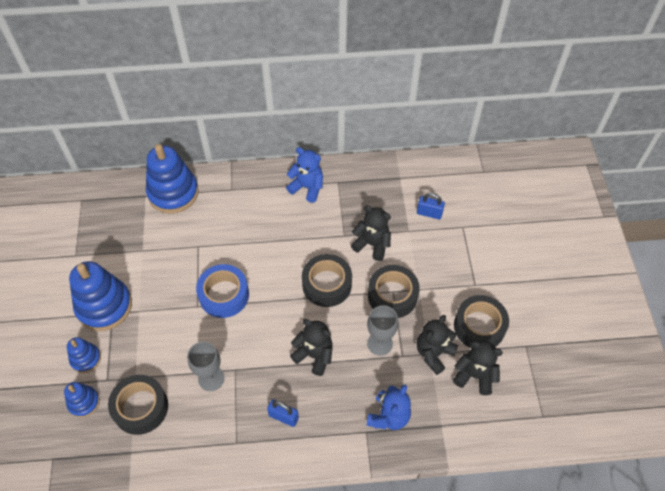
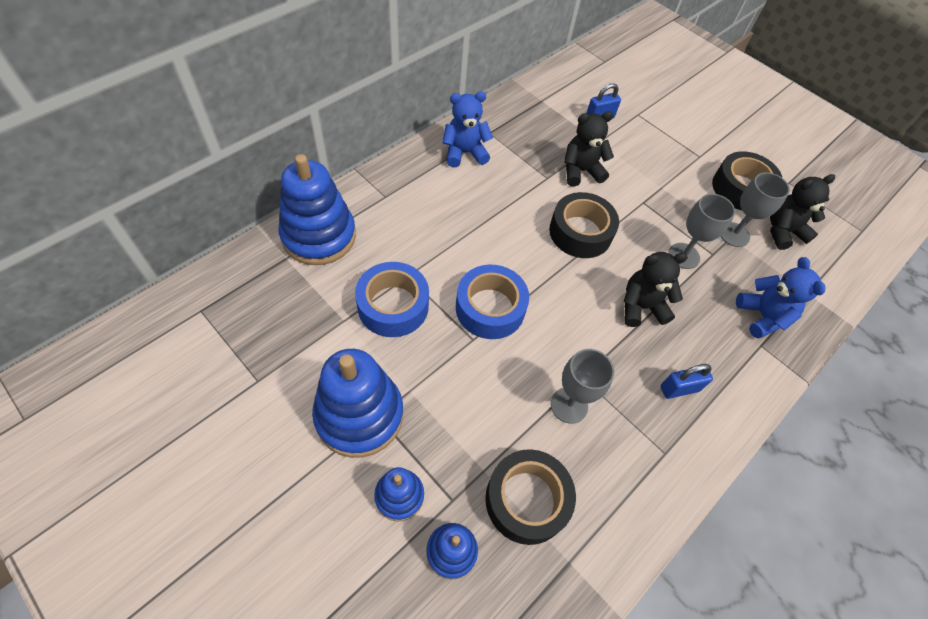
camera: 45 degrees left, 0 degrees up
black tape [368,265,420,318] -> none
black teddy bear [417,315,458,375] -> grey goblet [721,172,790,247]
none -> blue tape [355,262,429,337]

